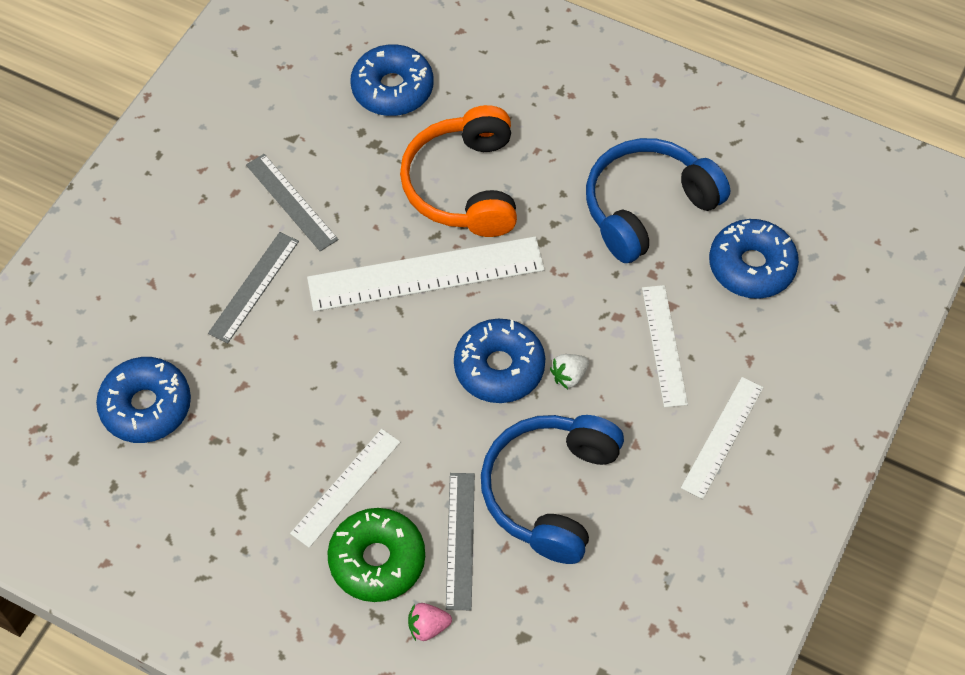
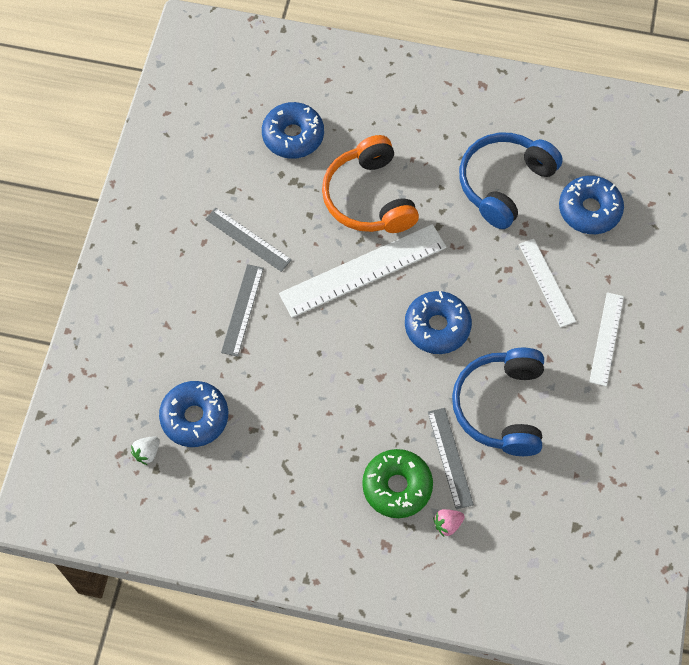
camera: 15 degrees left, 5 degrees up
white ruler [290,429,400,548] -> none
white strawberry [550,354,589,389] -> white strawberry moved to [131,436,160,465]

